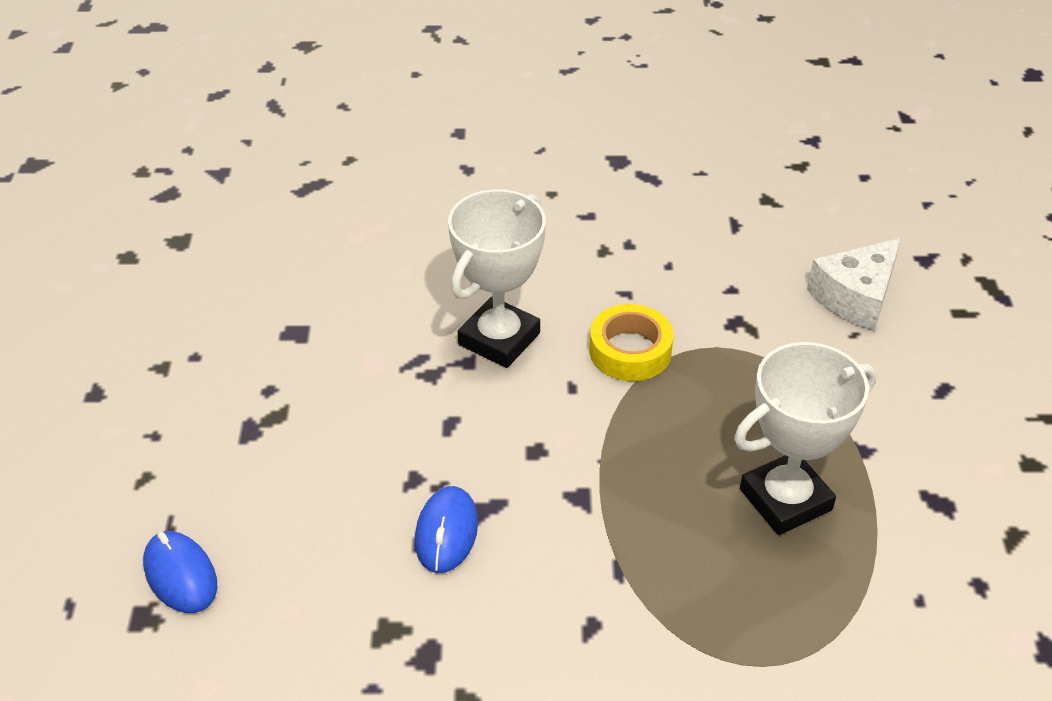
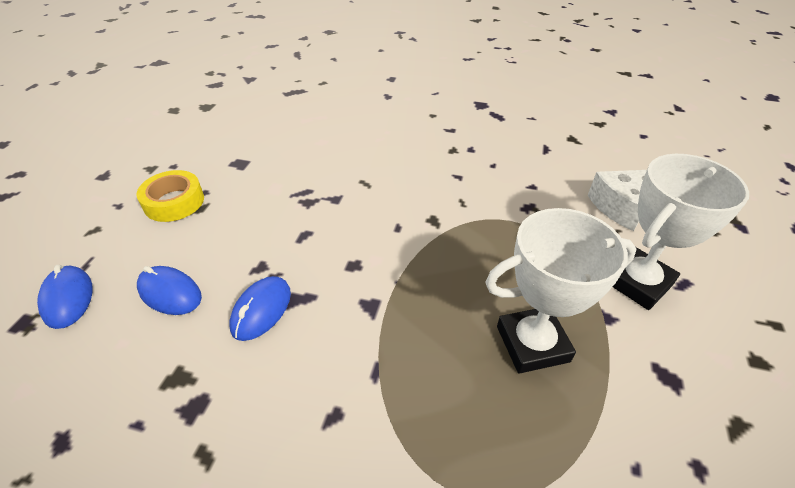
camera: 15 degrees right, 0 degrees up
white trophy [448,189,546,368] -> white trophy moved to [613,154,749,310]
yellow tape [589,304,674,381] -> yellow tape moved to [136,170,204,222]
none -> blue mouse [137,266,202,315]

